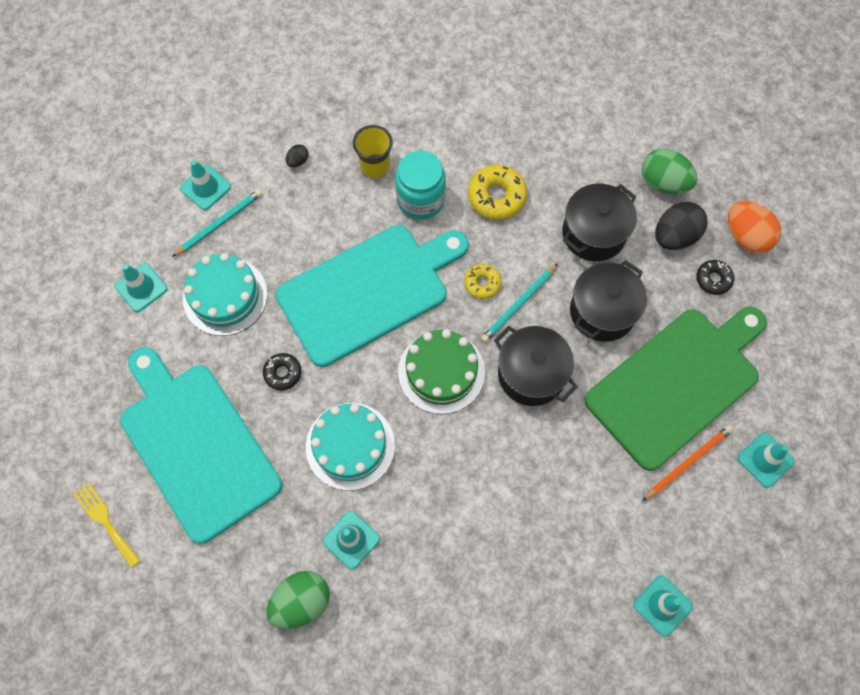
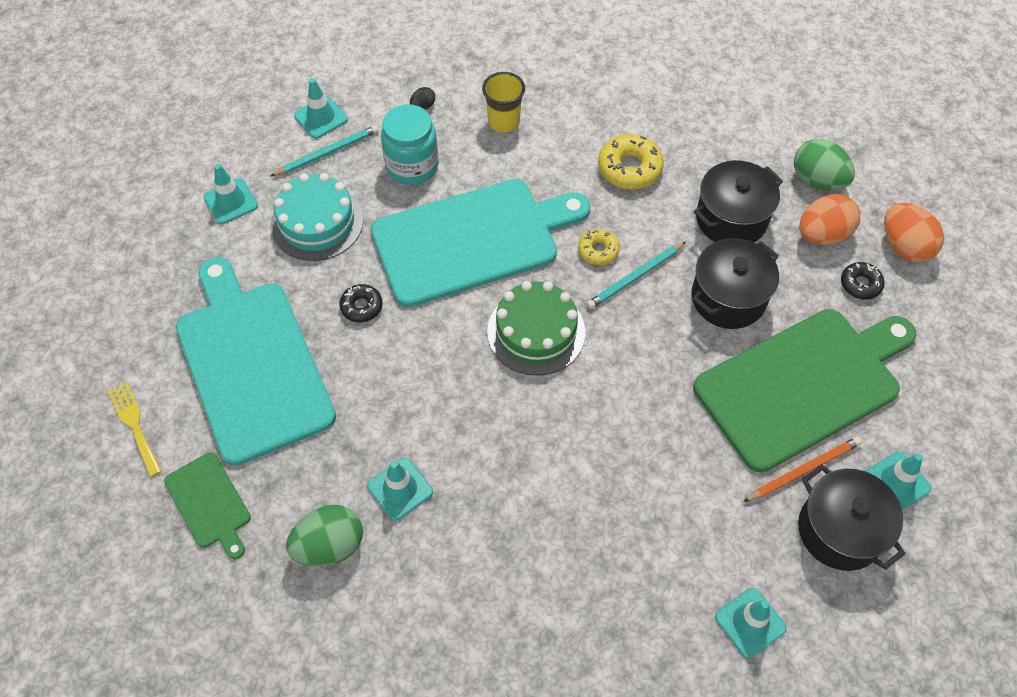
camera: 10 degrees right, 10 degrees down
turquoise cake [306,403,395,491] -> none
turquoise jar [395,151,446,220] -> turquoise jar moved to [381,104,438,185]
black pot [494,326,578,406] -> black pot moved to [798,464,906,571]
black egg [655,202,708,250] -> orange egg [799,194,860,245]
none -> green cutting board [164,452,251,559]

